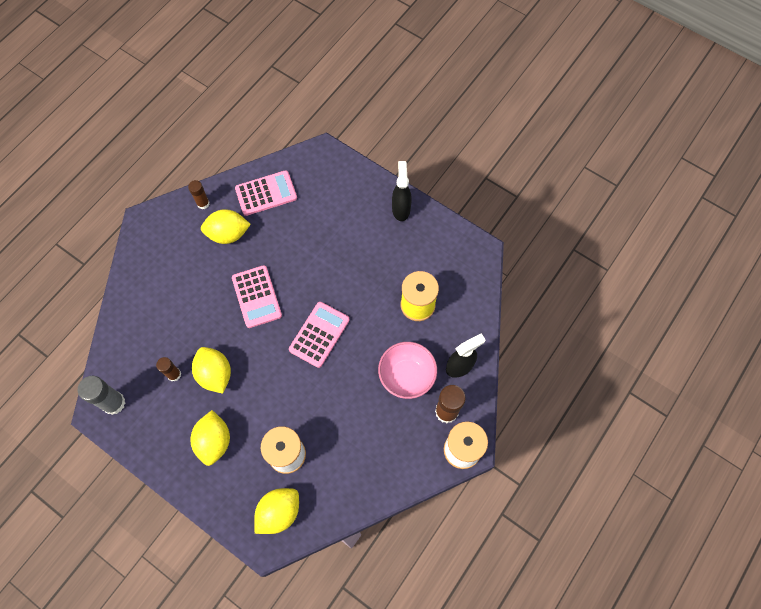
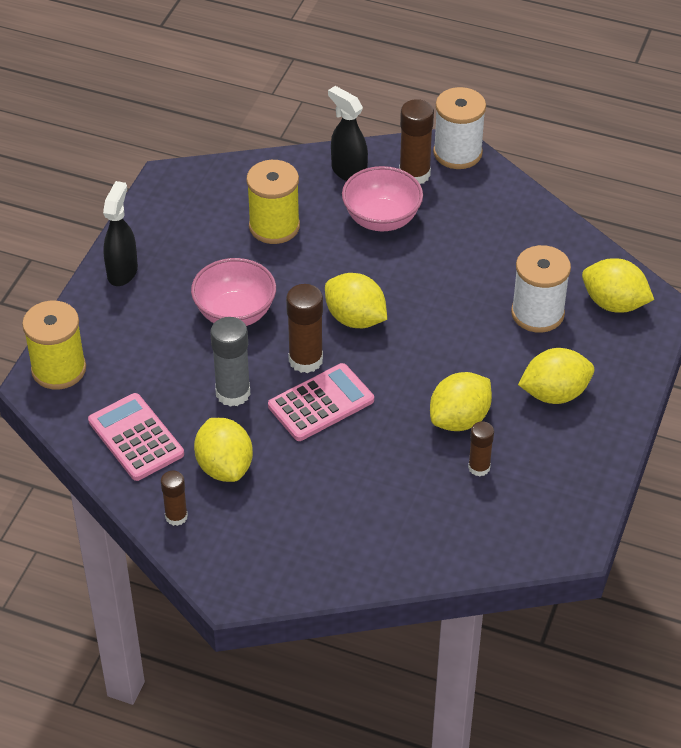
camera: 105 degrees left, 20 degrees down
grey glue stick [78,376,126,415] -> grey glue stick moved to [210,317,250,407]
pink calculator [289,302,349,368] -> yellow lemon [325,273,387,328]
black spray bottle [392,161,412,221] -> black spray bottle turned 120 degrees clockwise [103,181,138,286]
none -> yellow spool [22,301,86,390]
none -> pink bowl [191,258,276,326]
none -> brown glue stick [286,284,323,373]

